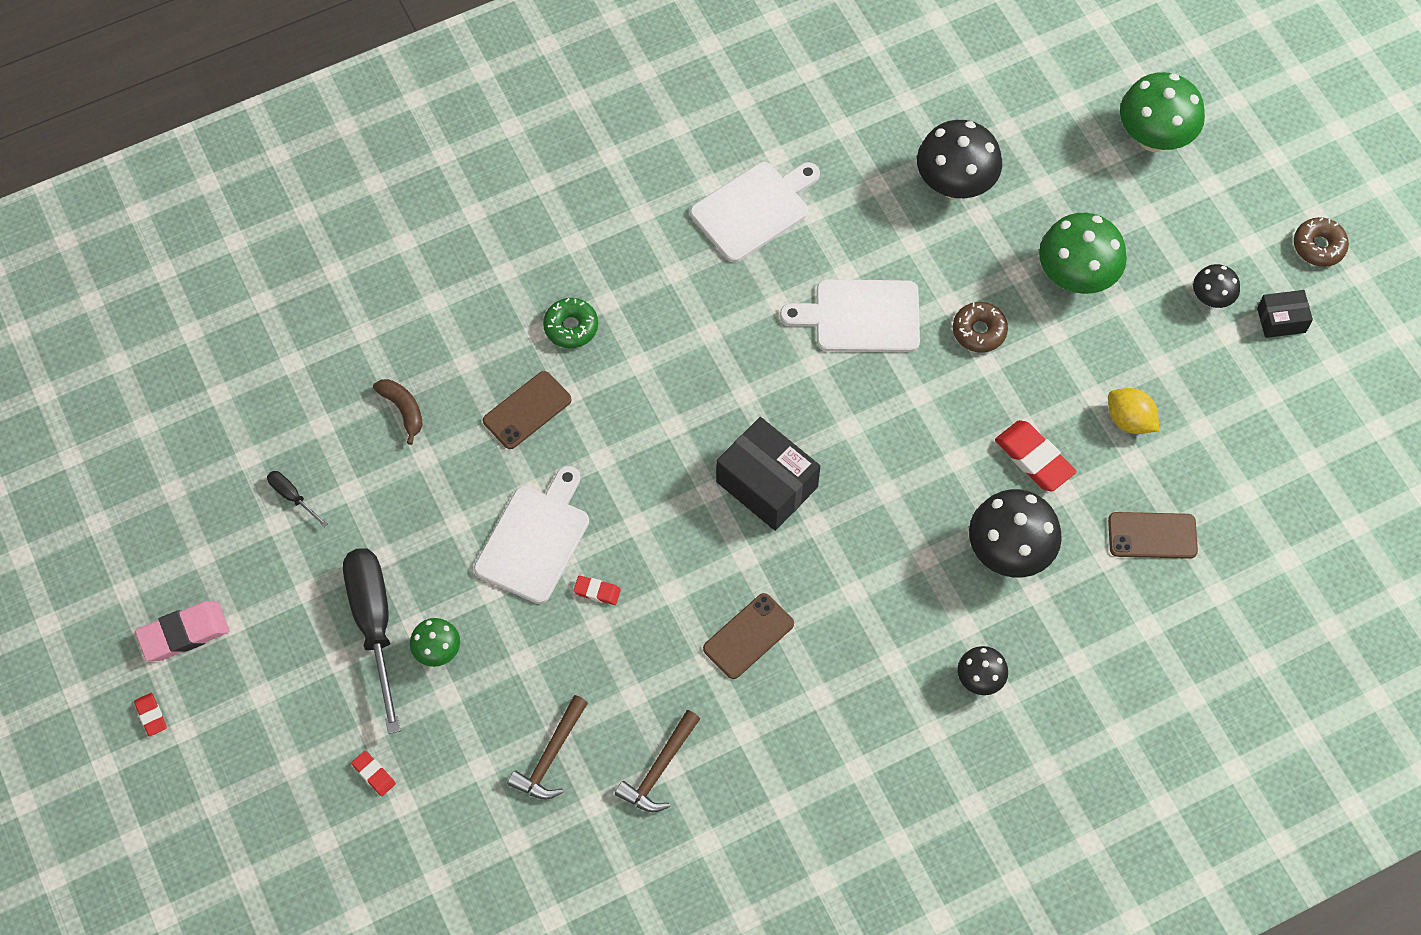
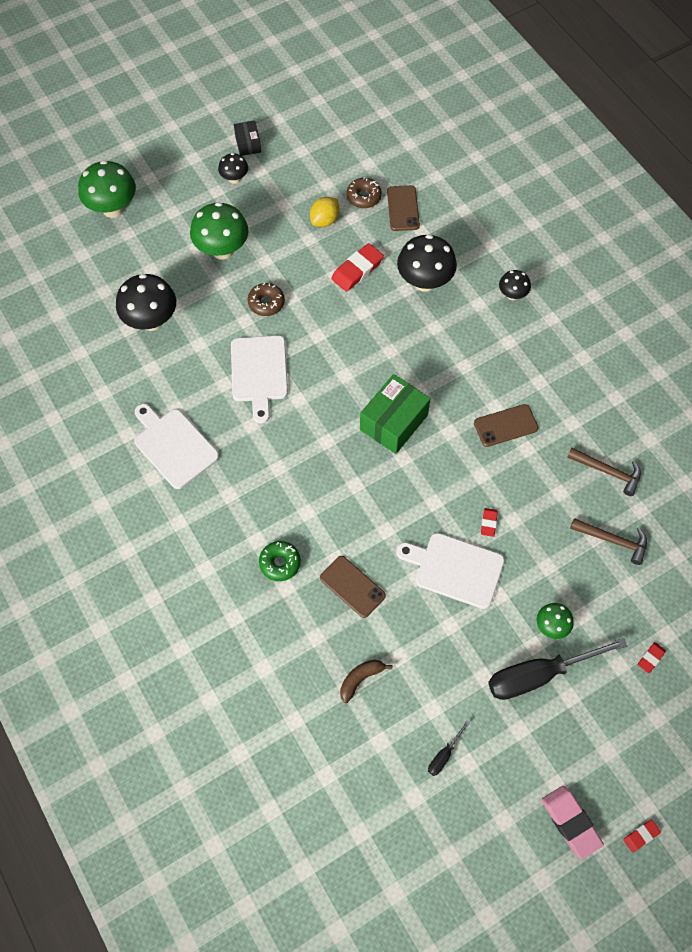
camera: 95 degrees left, 0 degrees up
brown phone [703,593,794,679] -> brown phone turned 60 degrees counterclockwise [474,404,539,447]
black box [716,417,820,531] -> green box [360,374,431,454]
brown donut [1294,217,1349,267] -> brown donut moved to [346,177,382,208]

